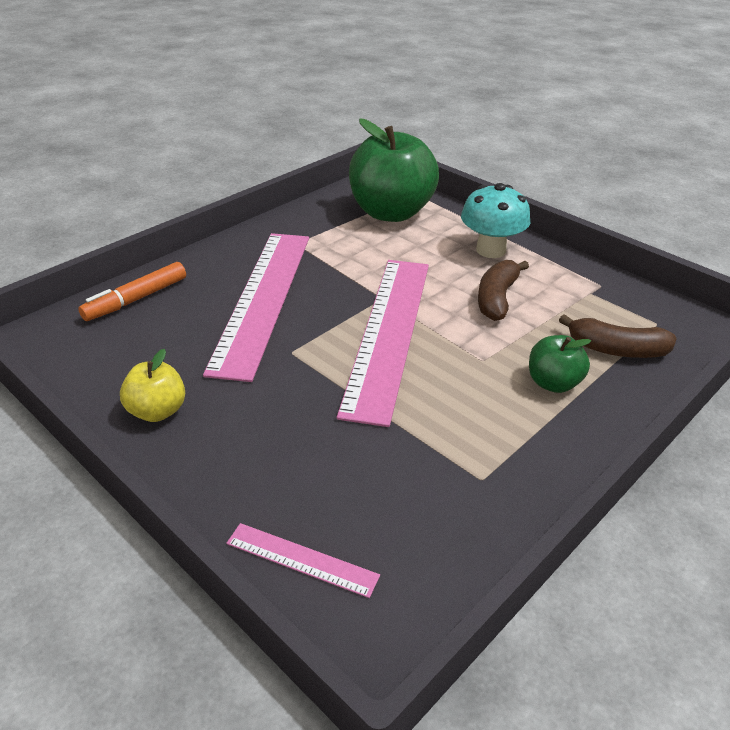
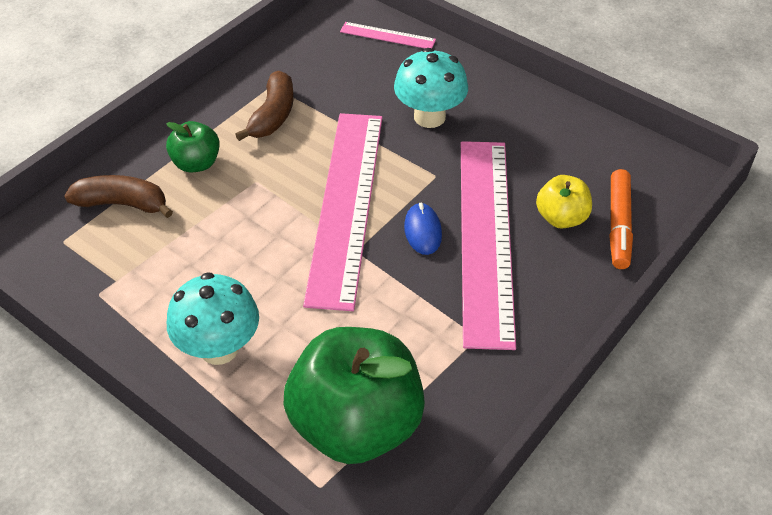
camera: 175 degrees right, 10 degrees up
orange marker [78,262,186,321] -> orange marker turned 150 degrees clockwise [609,169,633,269]
yellow apple [120,349,185,422] -> yellow apple moved to [536,175,592,229]
brown banana [478,260,529,321] -> brown banana moved to [235,71,294,141]
none -> turquoise mushroom [394,48,468,128]
none -> blue mouse [404,203,442,255]

